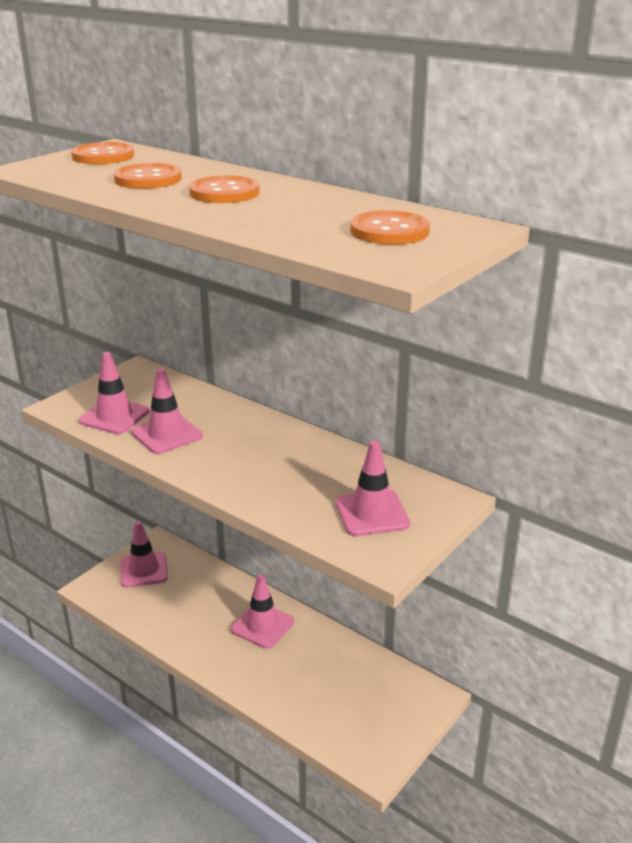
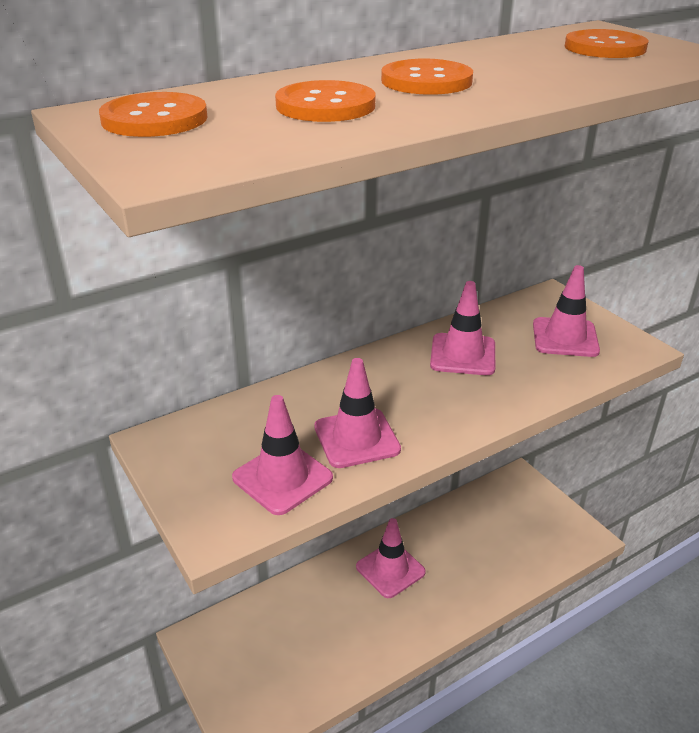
camera: 70 degrees left, 5 degrees up
pink traffic cone [120,521,168,587] -> pink traffic cone moved to [430,281,495,375]

